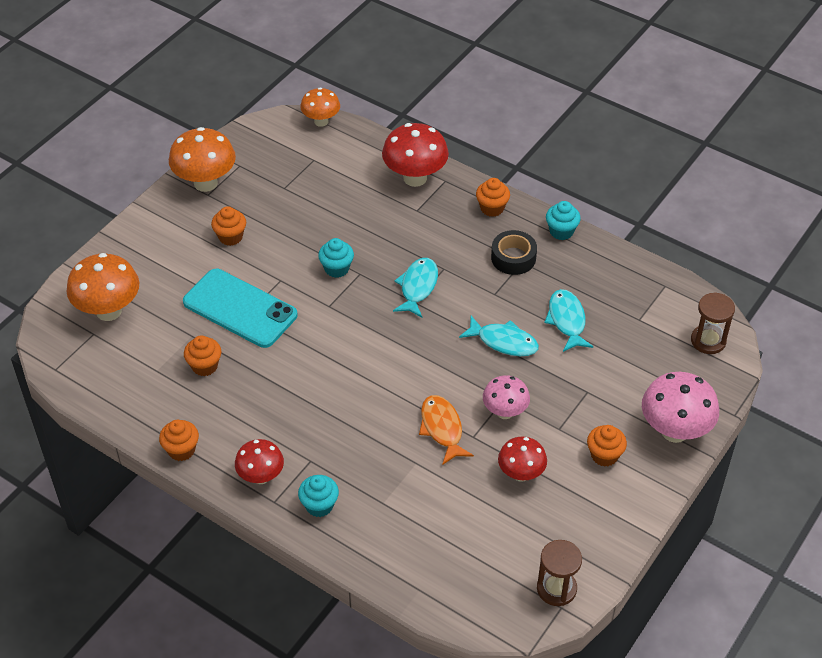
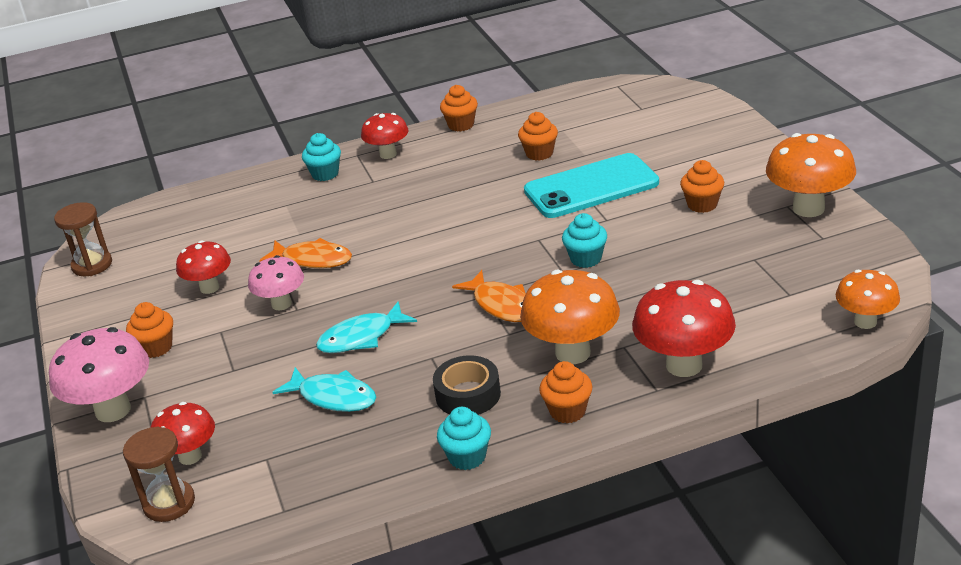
camera: 130 degrees right, 15 degrees down
orange mushroom [66,253,139,321] -> orange mushroom moved to [520,270,620,364]
turquoise fish [393,258,438,317] -> orange fish [452,270,526,322]
none -> red mushroom [150,402,215,465]

